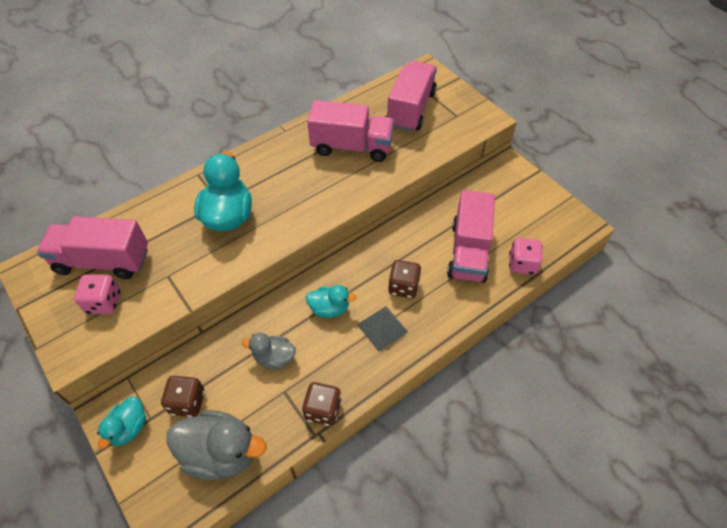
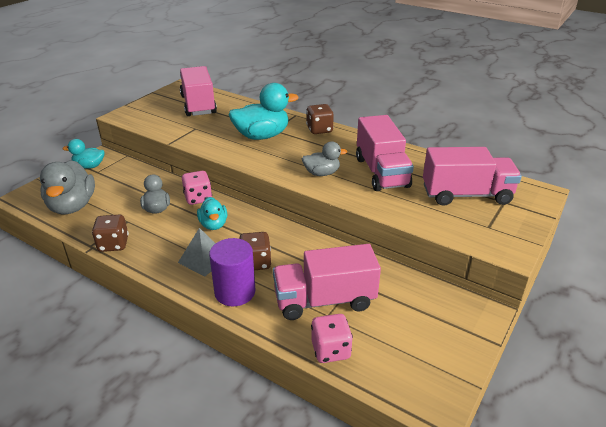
camera: 70 degrees right, 20 degrees down
pink dice [74,274,120,314] -> pink dice moved to [182,171,212,205]
brown dice [161,376,205,417] -> brown dice moved to [306,104,334,134]
none -> purple cylinder [209,238,255,306]
none -> grey duck [302,141,347,176]

